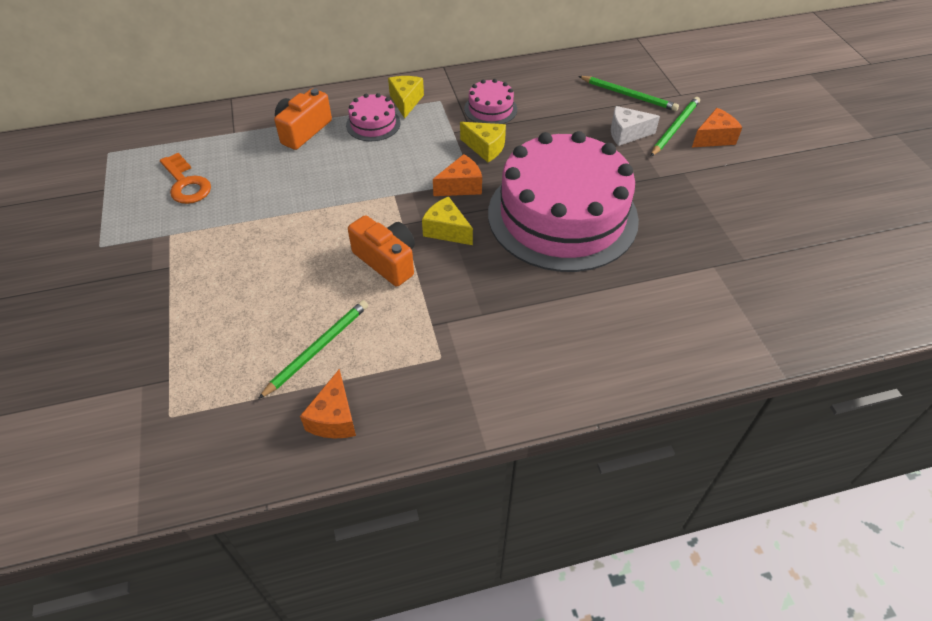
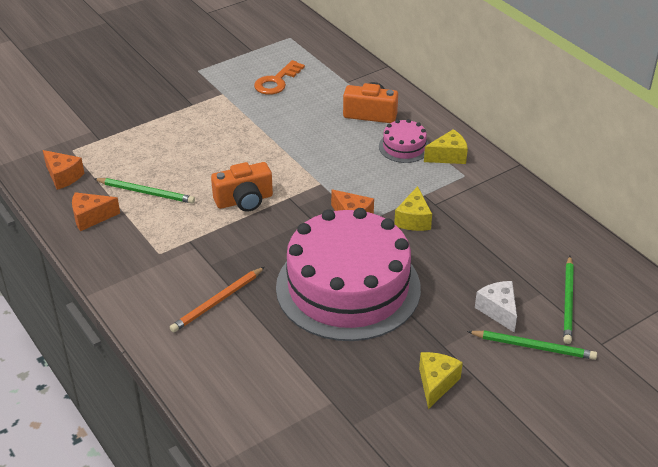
camera: 70 degrees right, 10 degrees down
orange camera [348,215,415,287] -> orange camera turned 45 degrees clockwise [211,162,273,212]
yellow cheese [422,196,473,245] -> yellow cheese moved to [419,352,463,409]
pink cake [464,79,517,124] -> none
orange cheese [692,108,742,147] -> orange cheese moved to [43,150,84,190]
none -> orange pencil [170,267,265,333]

